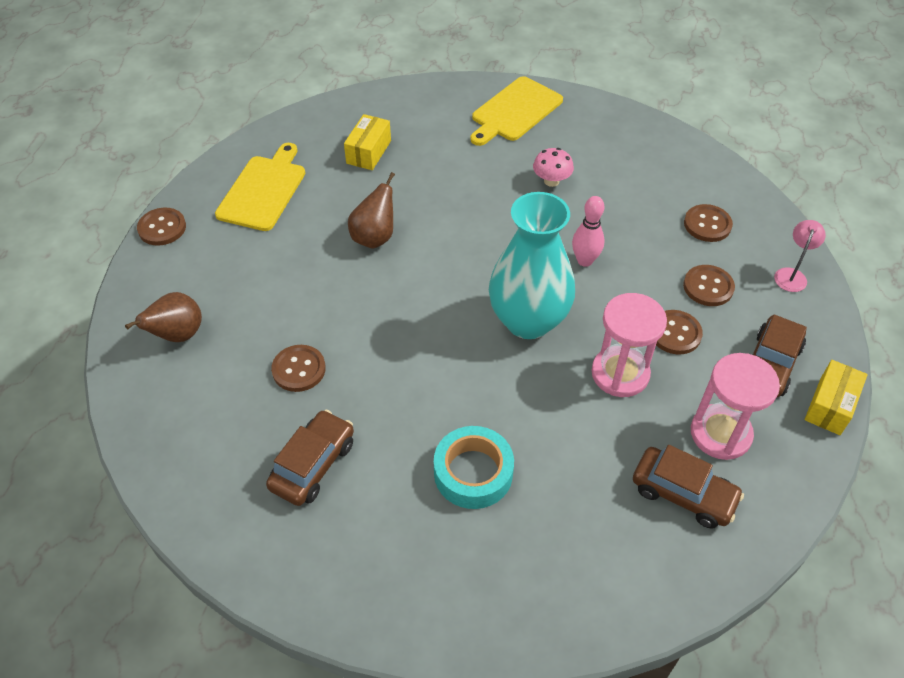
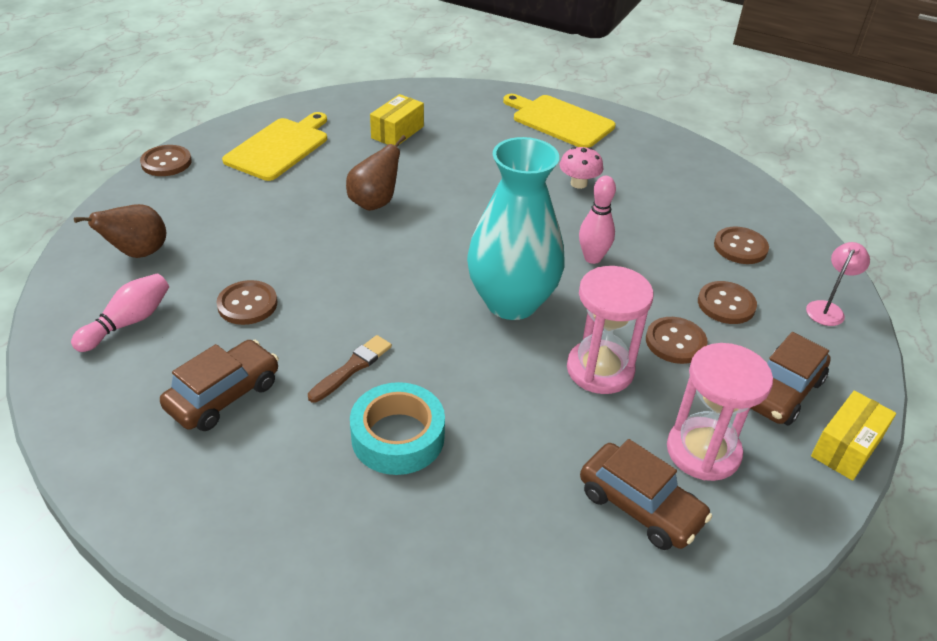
camera: 10 degrees right, 10 degrees down
yellow cutting board [470,76,563,146] -> yellow cutting board turned 75 degrees clockwise [503,94,616,148]
none -> pink bowling pin [71,273,169,352]
none -> brown brush [308,335,392,403]

